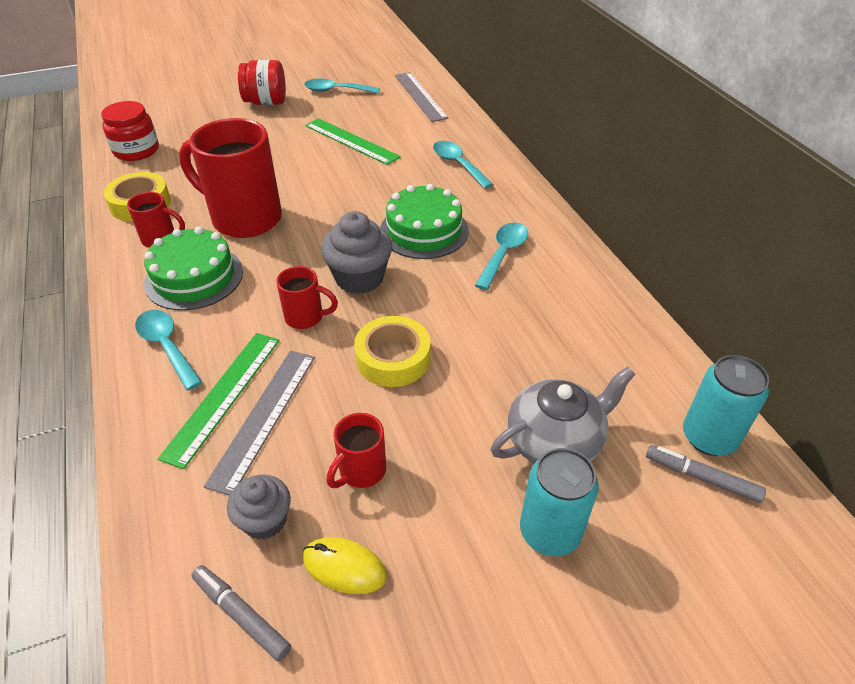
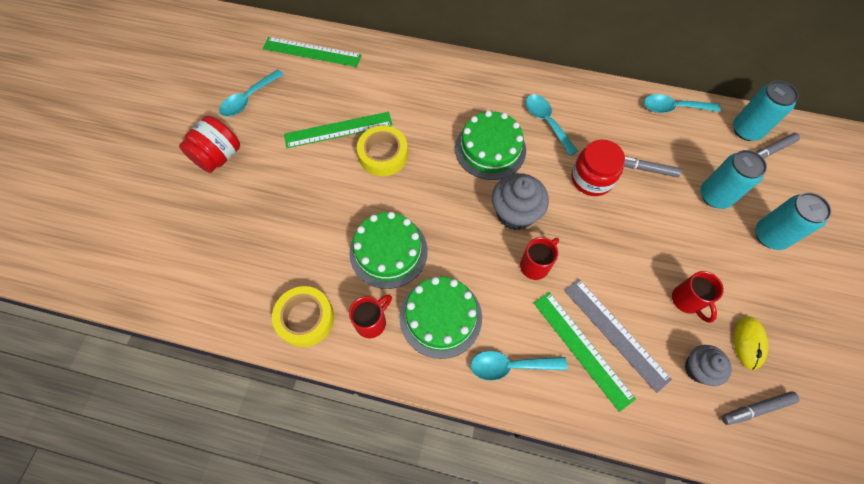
camera: 55 degrees left, 20 degrees up
red jar [101,101,159,161] -> red jar moved to [571,140,625,196]
red mug [179,118,282,238] -> green cake [349,212,428,289]
yellow mouse [302,537,387,594] -> yellow mouse turned 45 degrees counterclockwise [734,316,768,370]
yellow tape [354,316,431,387] -> yellow tape moved to [357,126,408,176]
grey ruler [395,72,448,122] -> green ruler [263,37,362,67]
turquoise spoon [433,141,494,189] -> turquoise spoon moved to [644,94,721,113]
grey teapot [491,366,636,463] -> turquoise can [701,150,767,209]
none -> grey marker [624,157,682,177]

